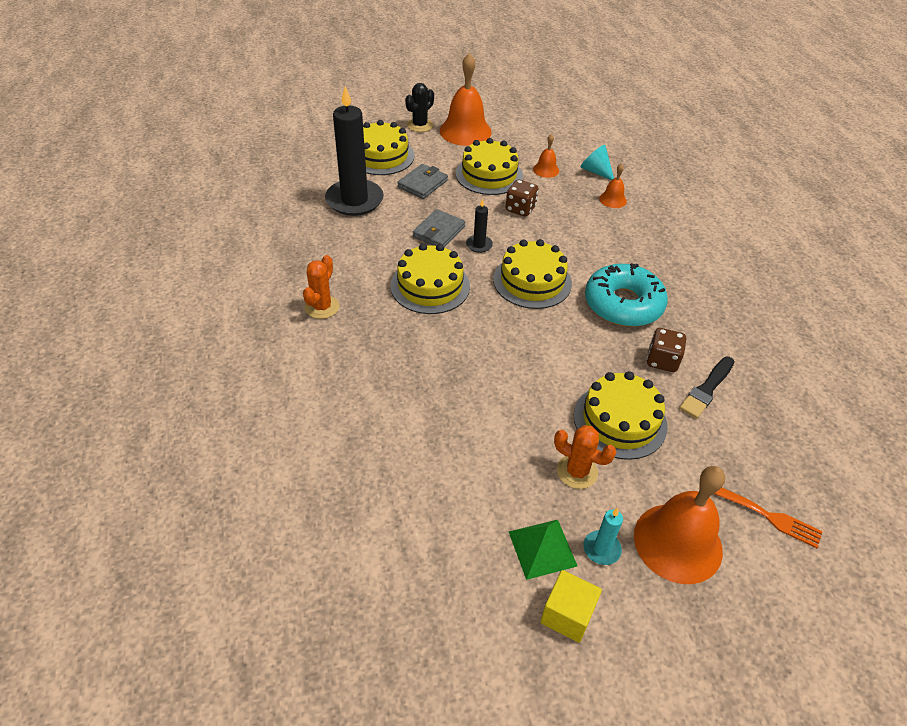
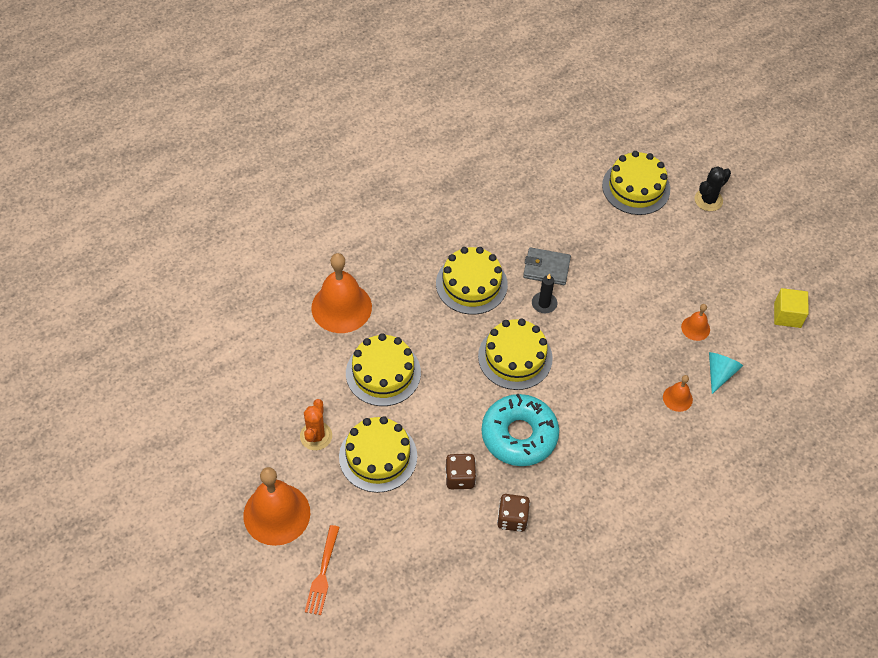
camera: 70 degrees right, 10 degrees up
orange cactus [303,255,339,319] -> none
black candle [325,86,384,216] -> none
grey wallet [397,164,448,199] -> none
black cactus [405,83,434,132] -> black cactus turned 60 degrees counterclockwise [694,167,731,211]
orange bell [440,53,492,146] -> orange bell moved to [311,253,372,333]
yellow cake [456,138,523,195] -> yellow cake moved to [346,333,421,406]
brown dice [506,179,538,217] -> brown dice moved to [497,494,530,532]
green pyramid [509,520,577,580] -> none
yellow cube [540,570,602,643] -> yellow cube moved to [774,288,809,328]
turquoise candle [583,508,623,565] -> none
black brush [679,357,734,419] -> none

